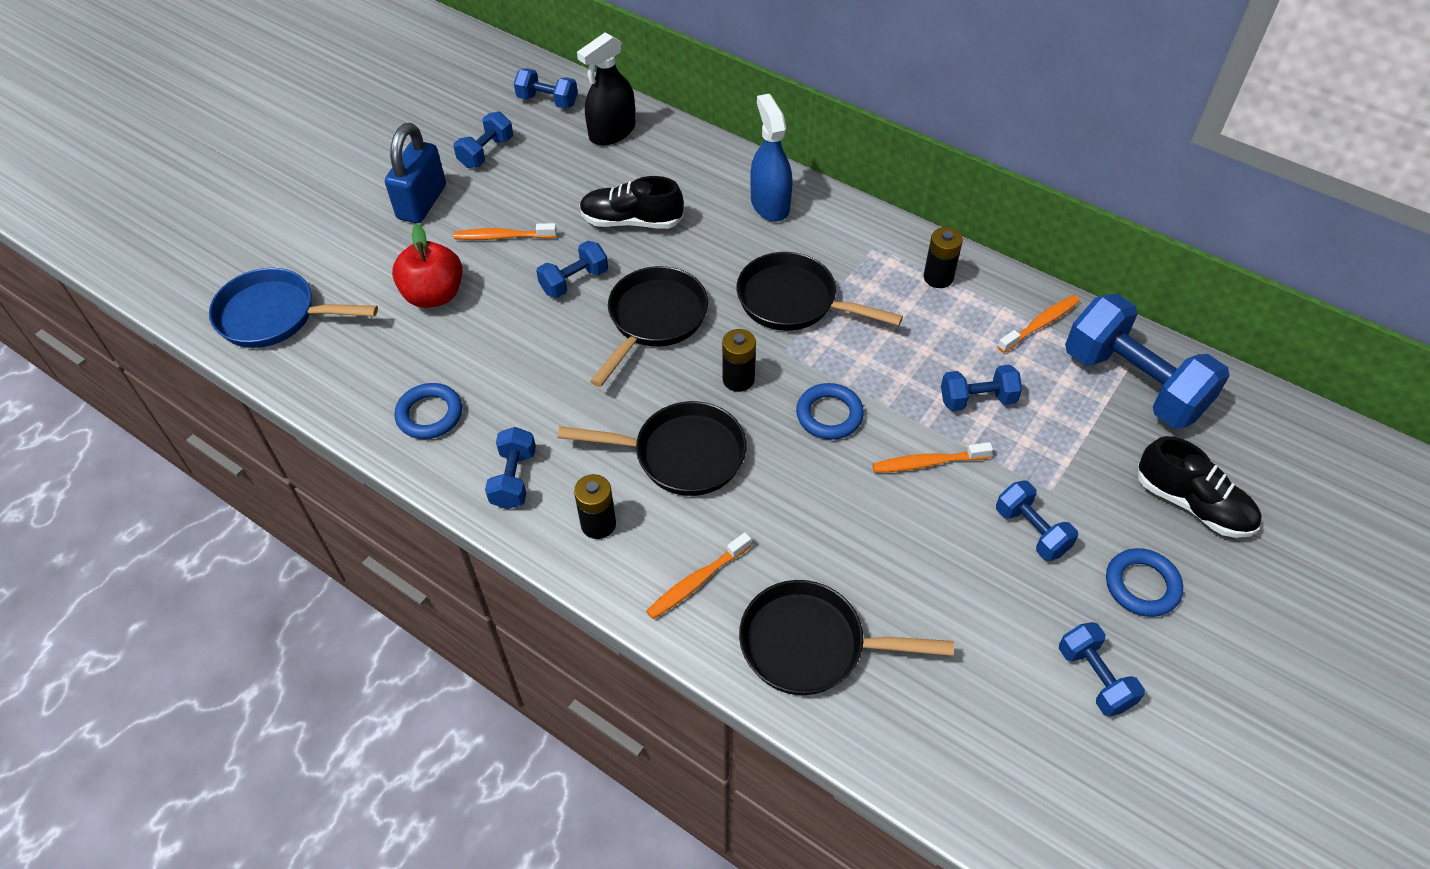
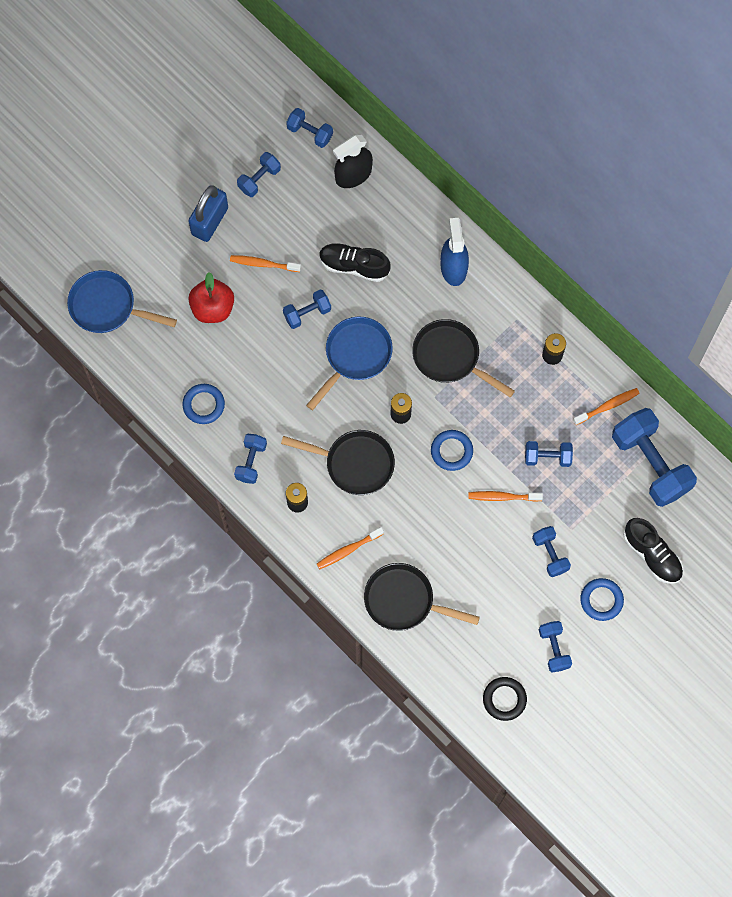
camera: 10 degrees right, 20 degrees up
black pan [590,266,708,387] -> blue pan [306,317,393,410]
none -> black ring [483,677,527,721]

